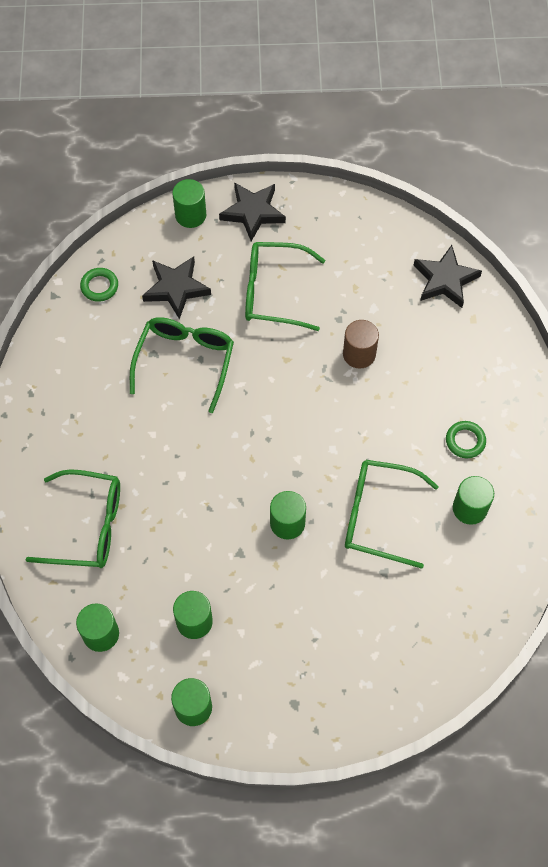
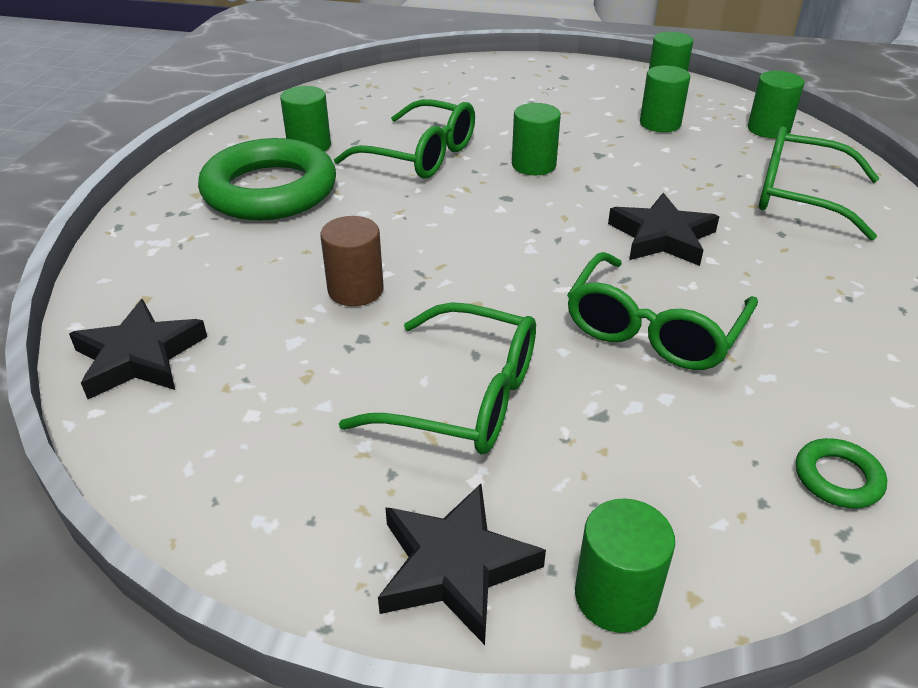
camera: 165 degrees left, 25 degrees down
black star [142,256,211,319] -> black star moved to [608,193,719,266]
green ring [446,421,486,458] -> green ring [198,138,336,220], size x2.42

